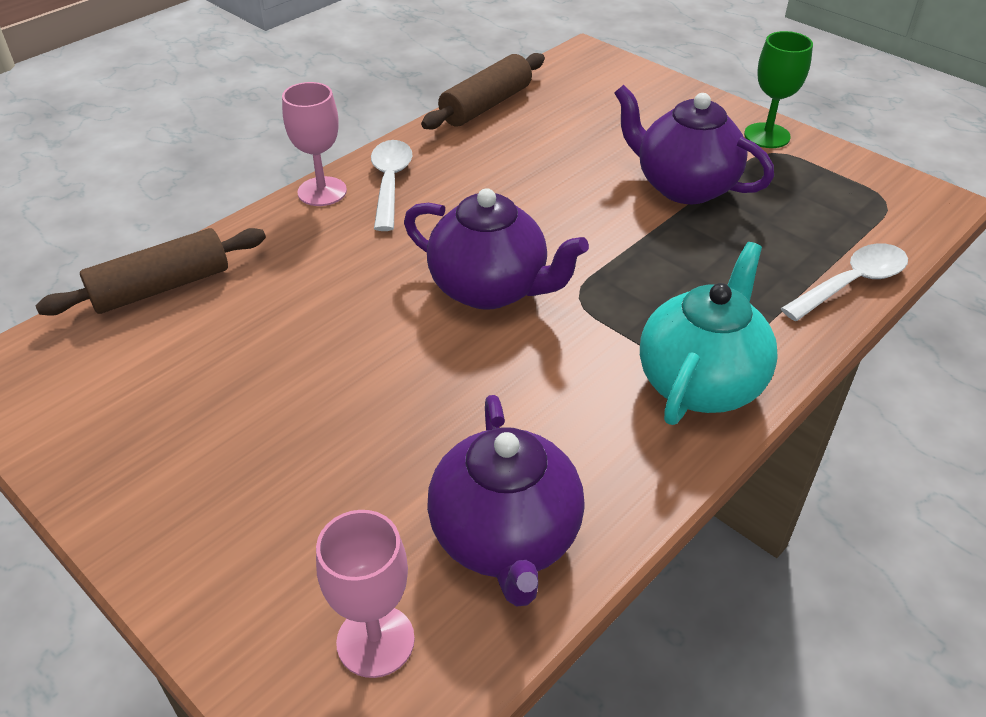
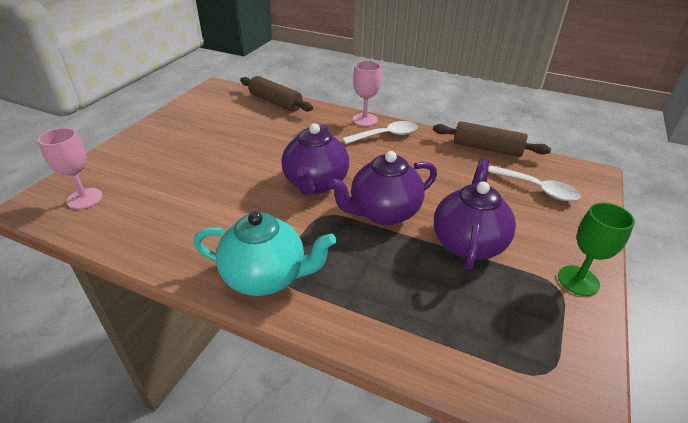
camera: 70 degrees right, 5 degrees down
purple teapot [427,395,585,607] -> purple teapot moved to [328,151,437,225]
white spoon [780,243,908,321] -> white spoon moved to [488,166,580,201]

